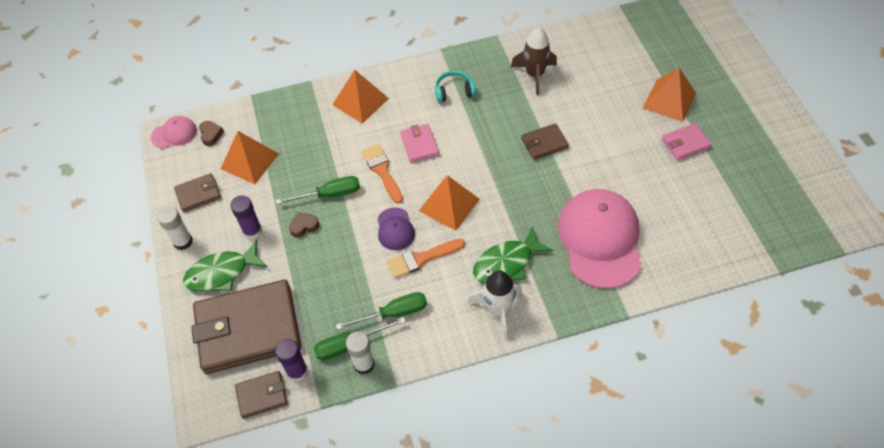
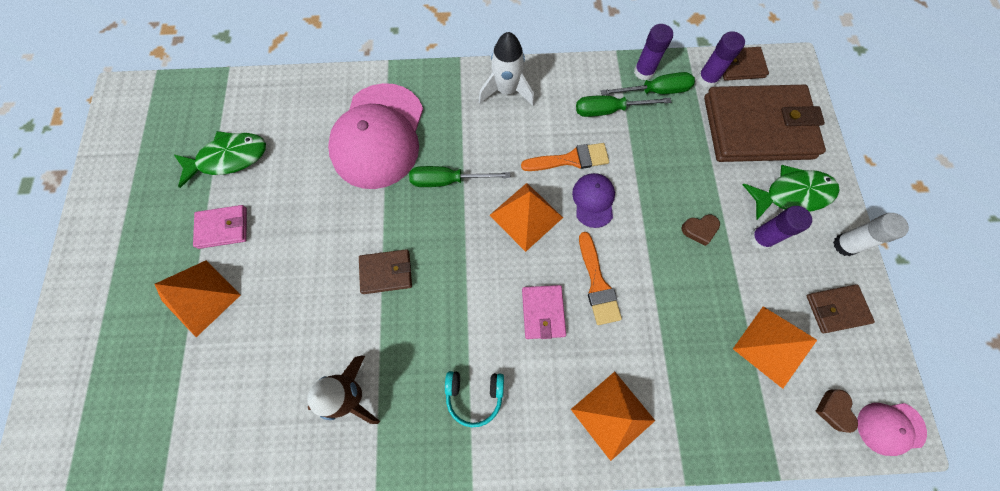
camera: 170 degrees left, 15 degrees up
green screwdriver [275,176,360,205] -> green screwdriver moved to [409,166,510,187]
white glue stick [346,331,375,374] -> purple glue stick [634,24,673,80]
green fish [473,227,553,283] -> green fish moved to [174,131,266,188]

